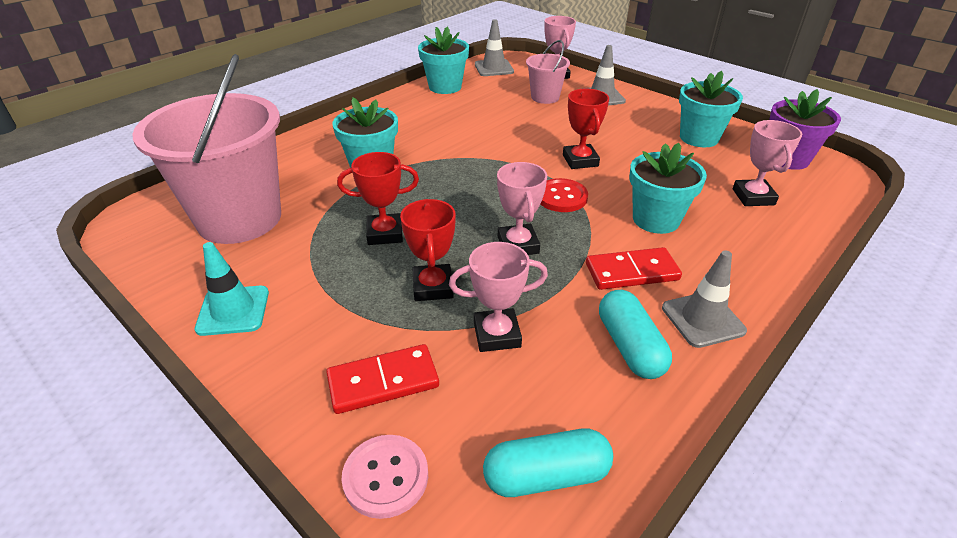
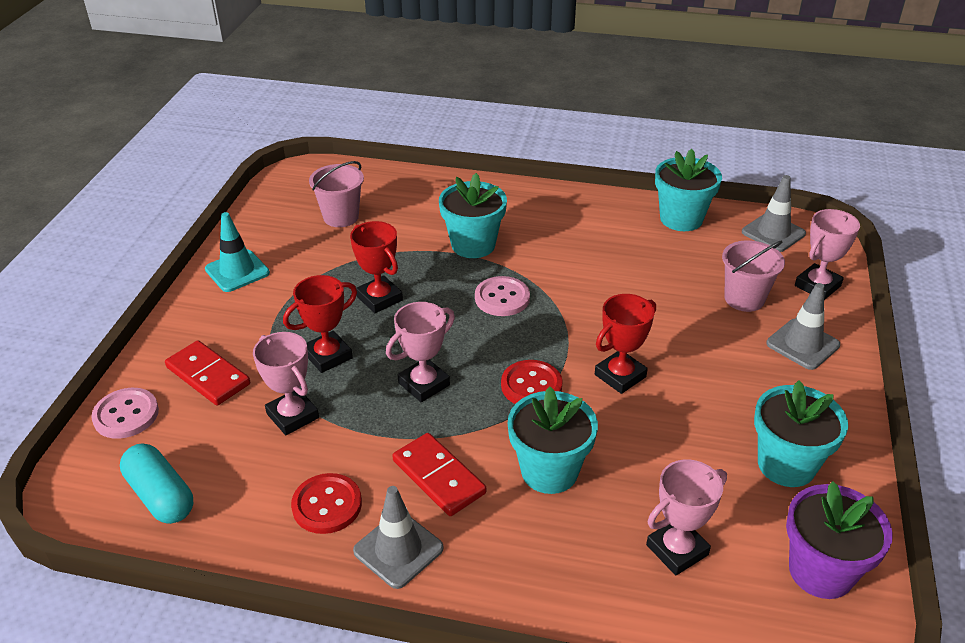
camera: 60 degrees right, 0 degrees up
pink bucket [132,54,281,244] -> pink bucket [309,161,364,227], size x0.47
turquoise capsule [599,290,672,379] -> red button [291,473,362,534]
none -> pink button [475,276,530,316]

